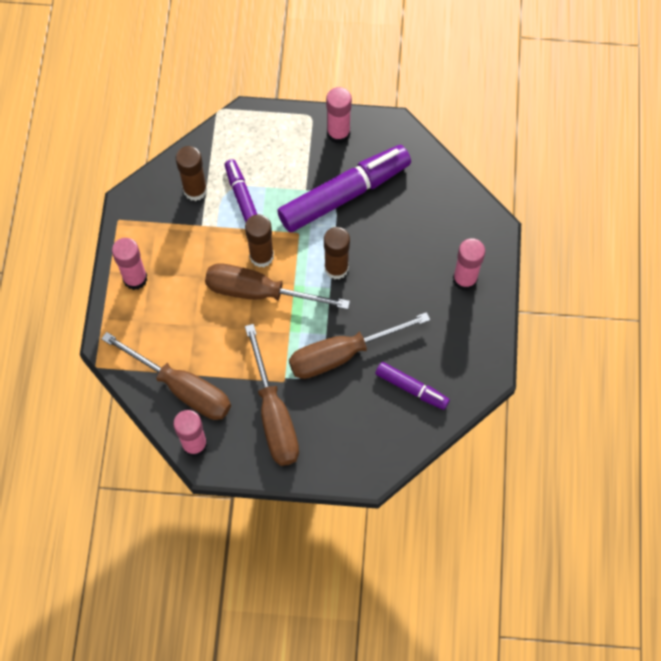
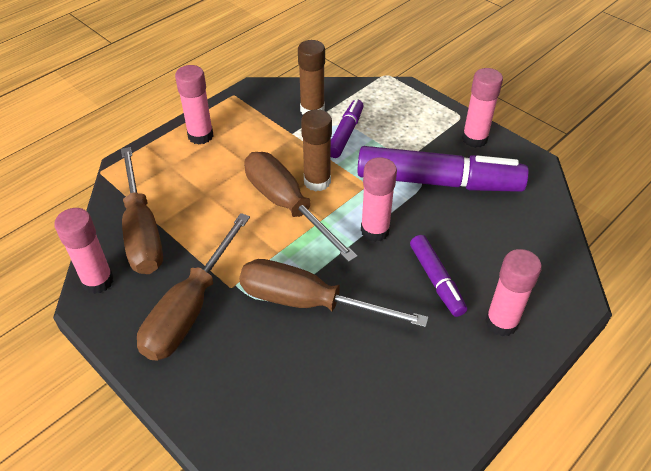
camera: 40 degrees right, 20 degrees down
brown glue stick [324,227,350,279] -> pink glue stick [361,157,397,242]
purple marker [375,362,450,410] -> purple marker moved to [410,235,467,317]

